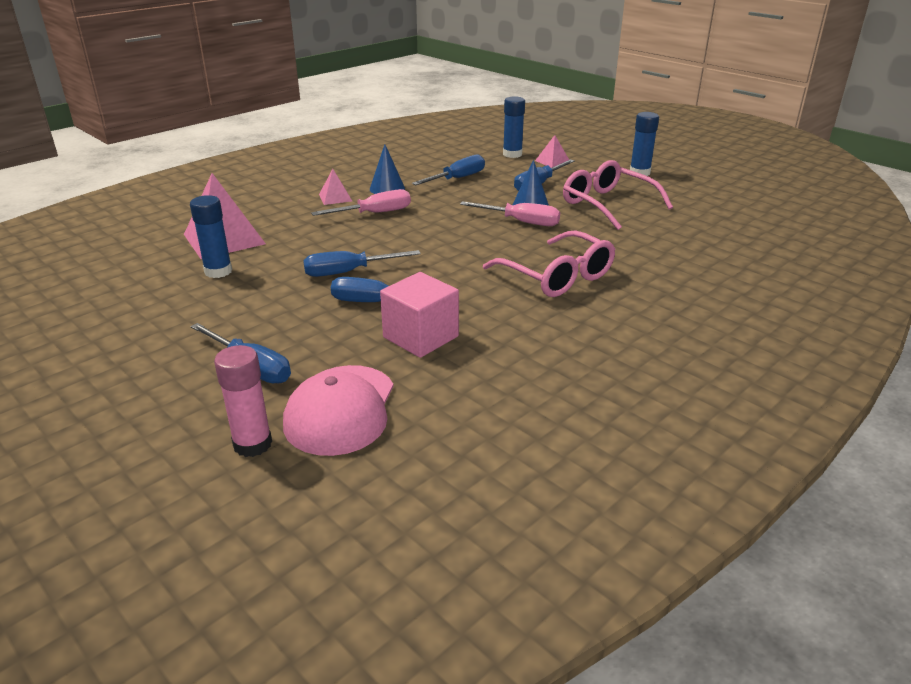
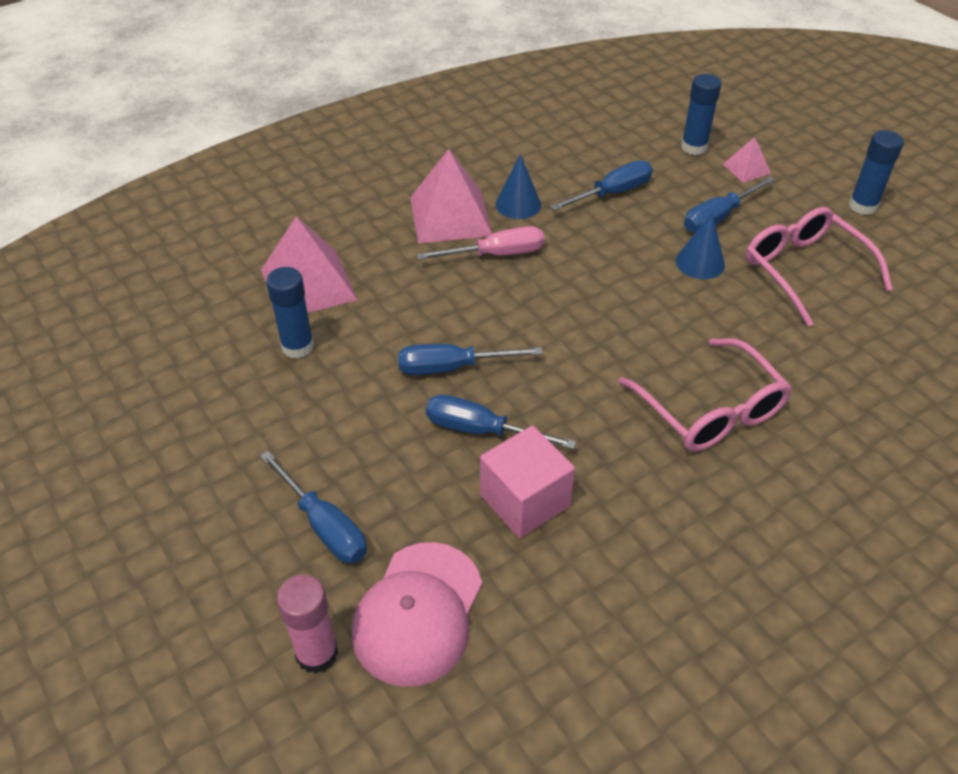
camera: 10 degrees right, 15 degrees up
pink pyramid [319,169,352,205] -> pink pyramid [410,149,492,243], size x2.02
pink screwdriver [460,201,560,226] -> none

